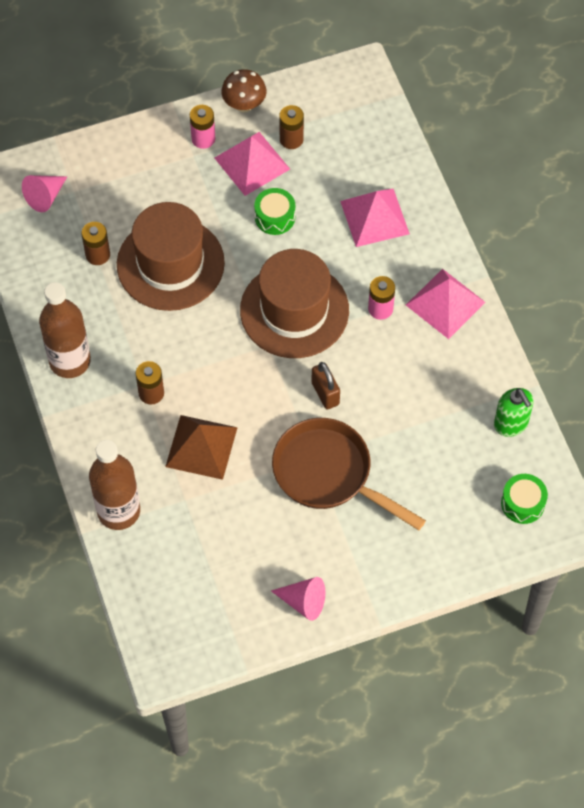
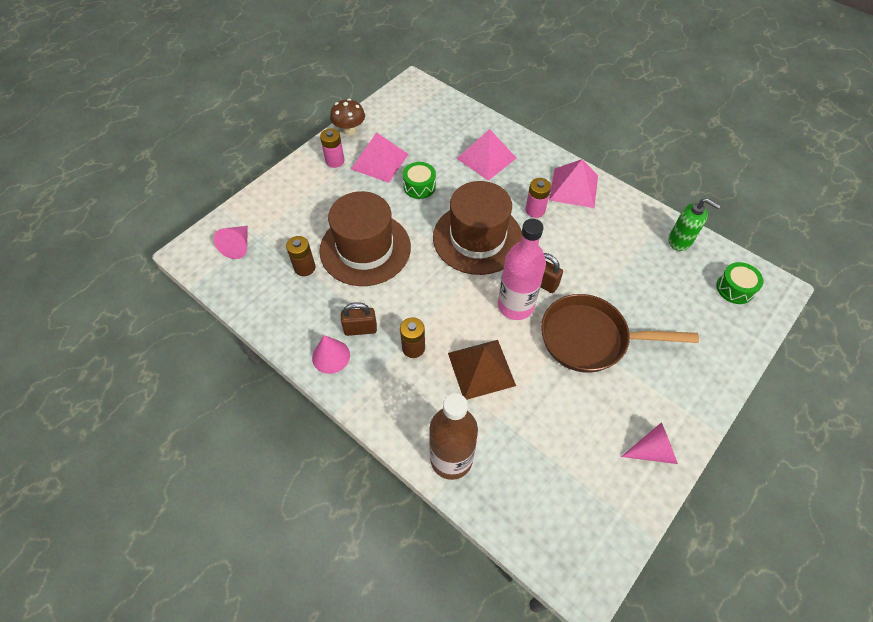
camera: 30 degrees left, 5 degrees down
brown bottle [39,282,91,378] -> pink cone [312,335,350,374]
brown battery [279,105,304,149] -> none
none -> brown padlock [341,302,377,336]
none -> pink bottle [498,219,546,320]

